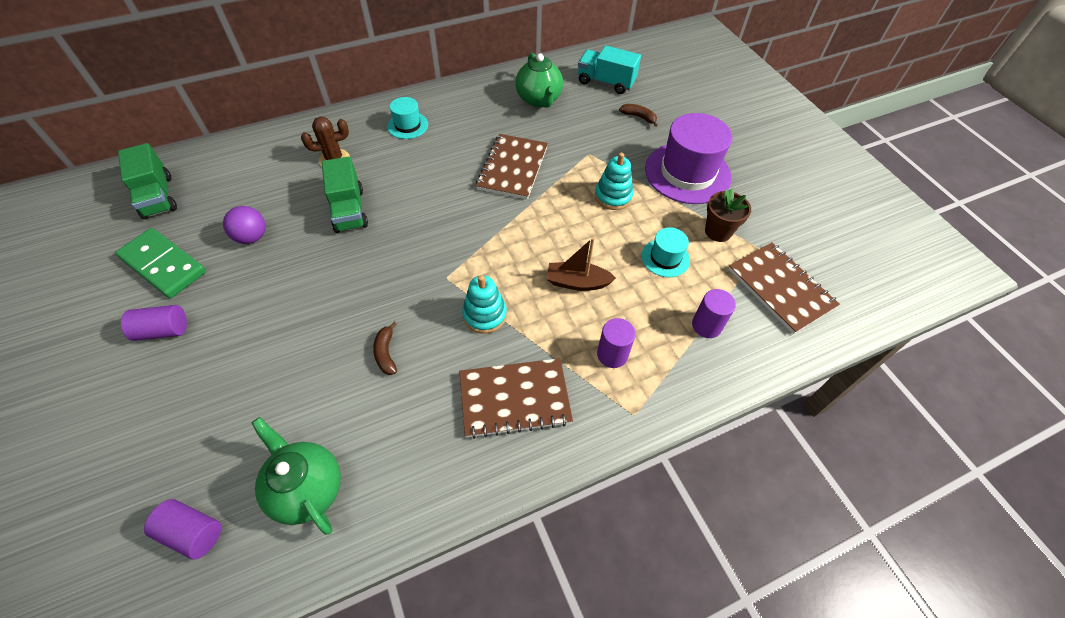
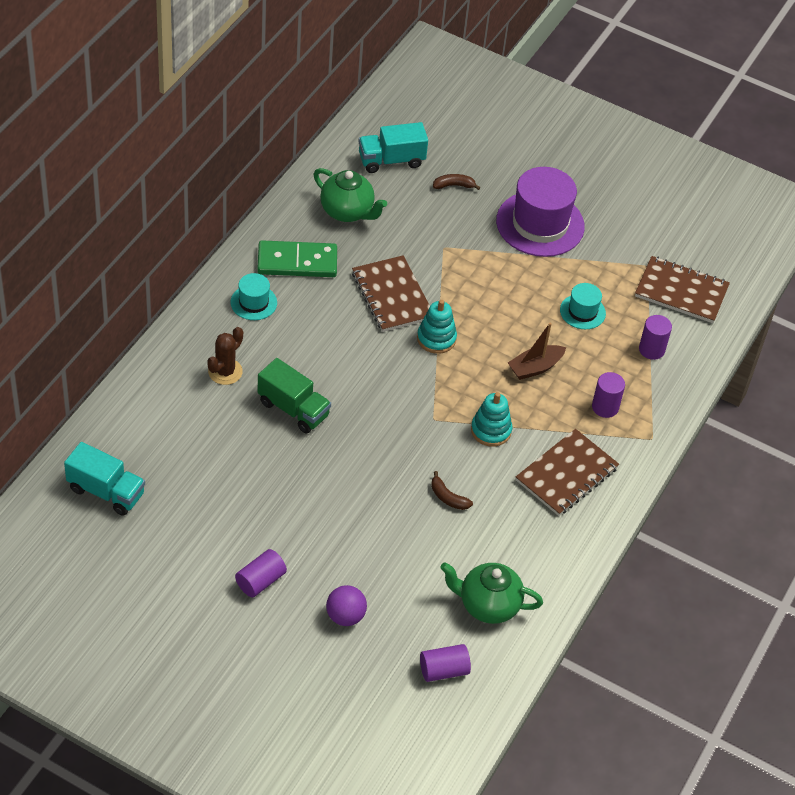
camera: 40 degrees left, 5 degrees down
green domino [115,228,206,298] -> green domino moved to [257,240,337,277]
green truck [118,143,177,219] -> turquoise truck [64,442,145,516]
purple ball [223,206,266,244] -> purple ball moved to [326,585,367,626]
turquoise stacking toy [595,153,633,210] -> turquoise stacking toy moved to [417,300,457,354]
brown flower pot [705,188,751,242] -> none

